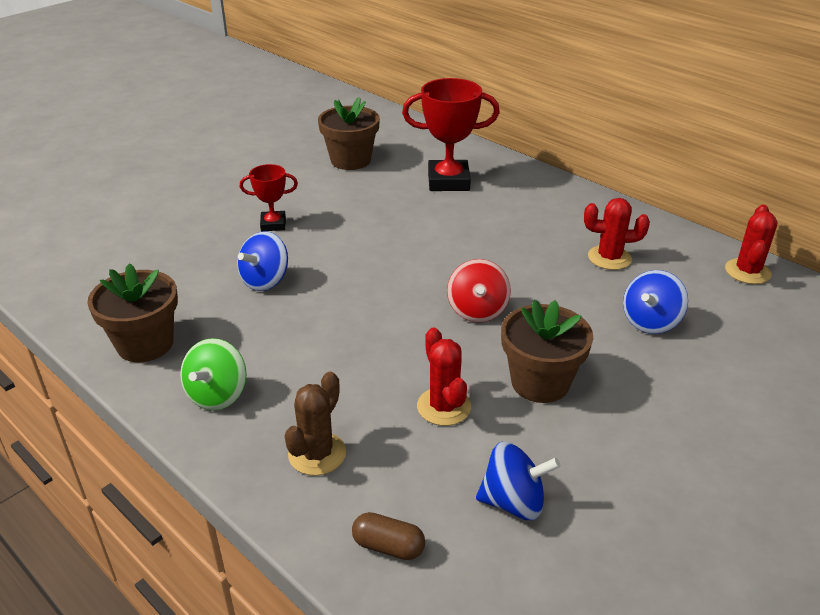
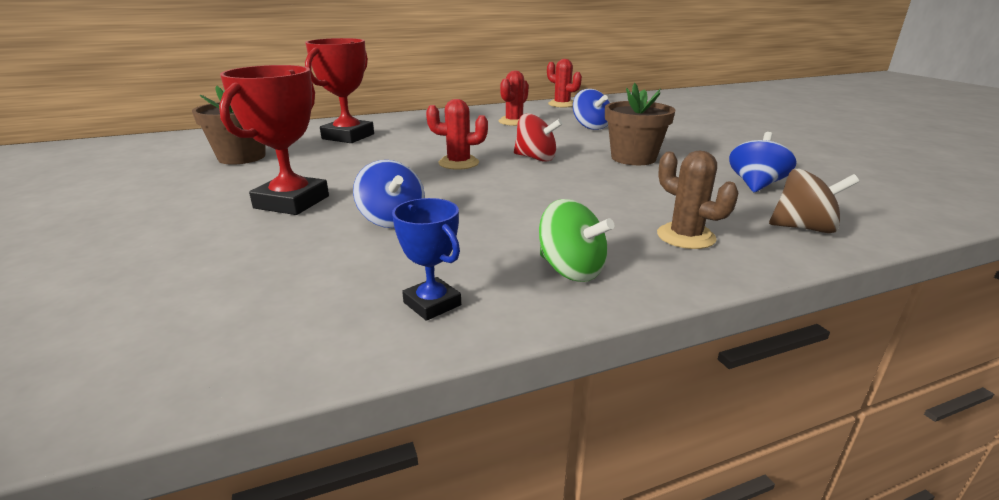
camera: 65 degrees left, 10 degrees down
brown flower pot [87,263,178,362] -> blue trophy [392,198,461,321]
red trophy [240,164,298,231] -> red trophy [219,65,329,215], size x1.79
brown capsule [352,512,425,560] -> brown spinning top [769,169,860,233]
red cactus [417,327,471,426] -> red cactus moved to [426,99,488,170]

